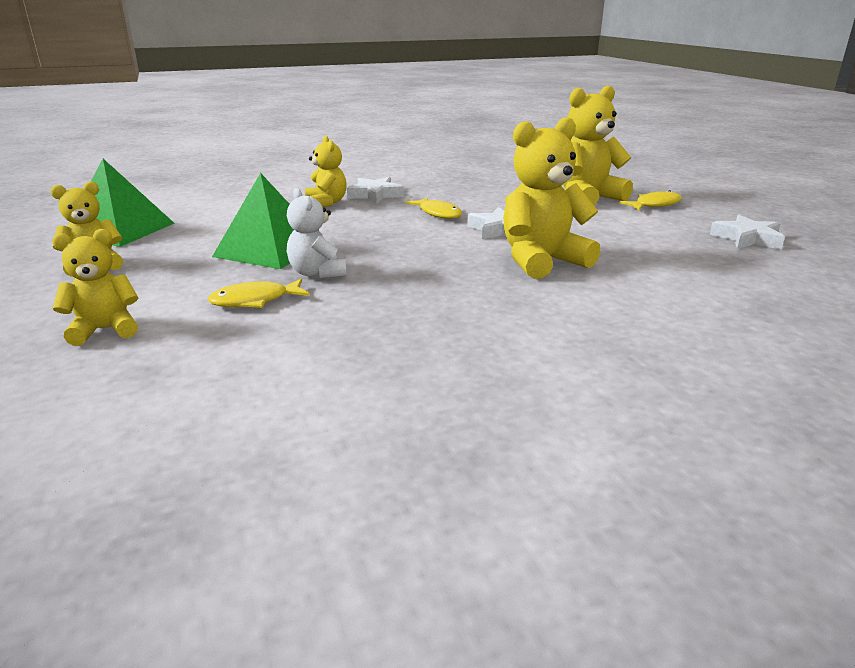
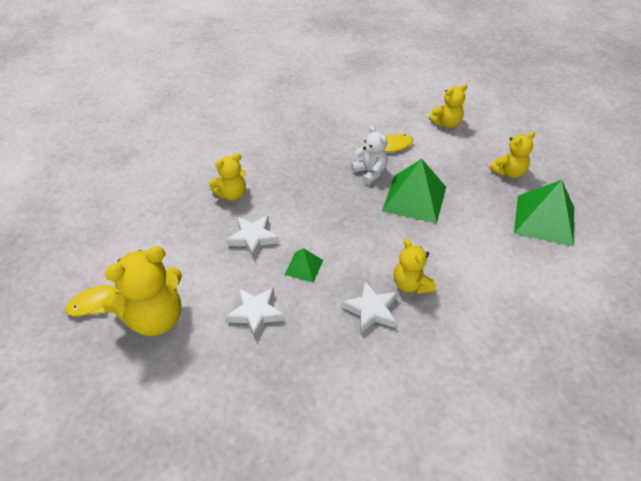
camera: 175 degrees right, 20 degrees up
yellow fish [406,197,462,219] -> green pyramid [285,248,323,283]
yellow teddy bear [503,117,600,279] -> yellow teddy bear [209,153,246,201], size x0.60
white star [710,215,785,249] -> white star moved to [226,287,285,339]

